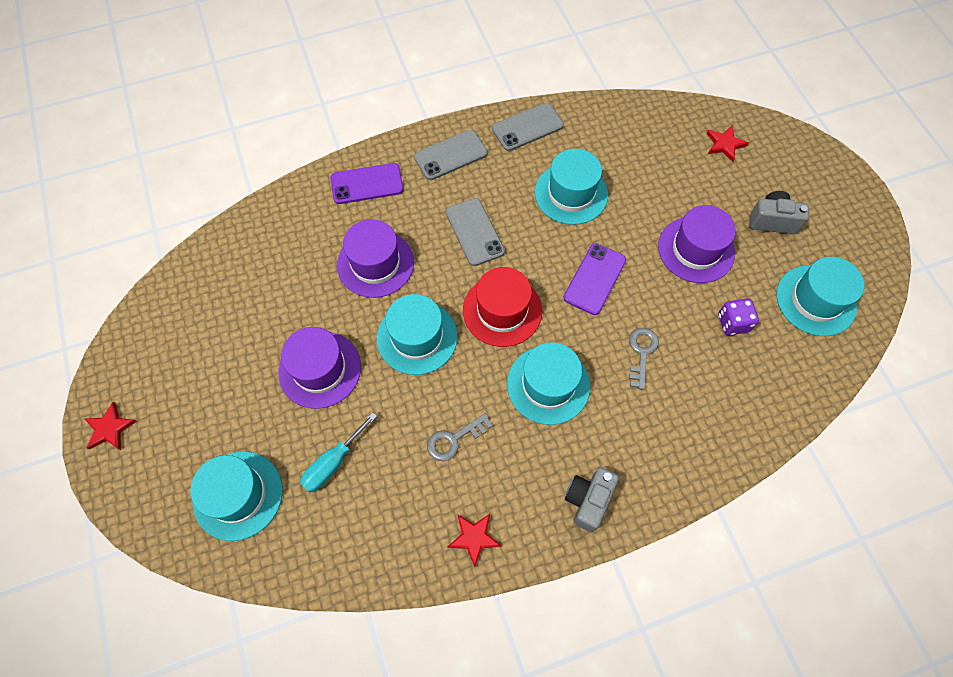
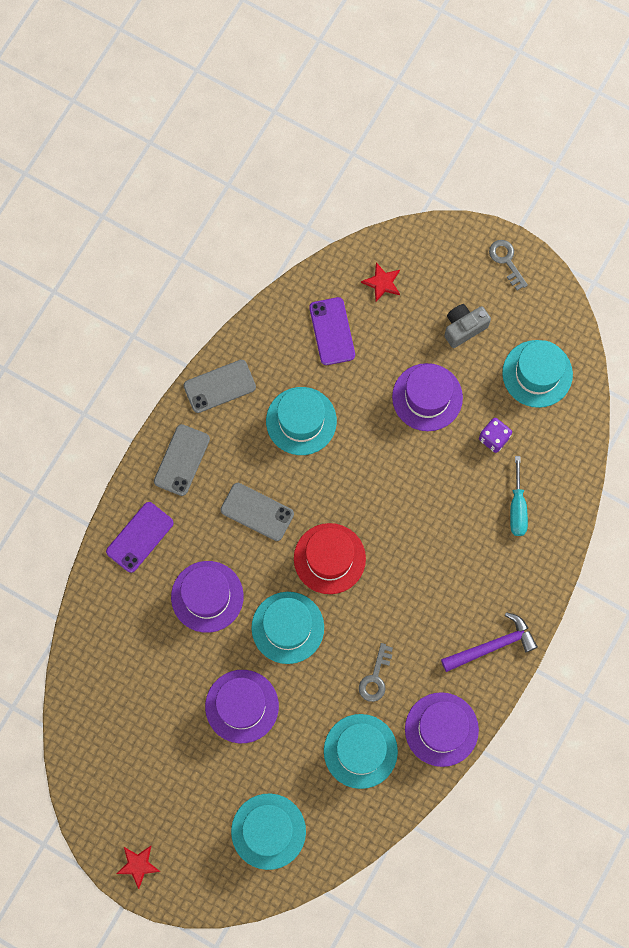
camera: 40 degrees left, 10 degrees up
turquoise screwdriver [300,412,377,492] -> turquoise screwdriver moved to [510,456,528,536]
red star [447,514,501,567] -> purple hat [405,692,479,767]
grey phone [492,103,564,151] -> grey phone turned 45 degrees clockwise [184,360,256,413]
turquoise hat [507,342,590,425] -> turquoise hat moved to [324,714,398,789]
purple phone [563,243,626,315] -> purple phone moved to [309,297,355,365]
grey camera [565,467,619,532] -> purple hammer [441,612,538,672]
grey key [629,328,659,390] -> grey key moved to [489,240,528,290]

